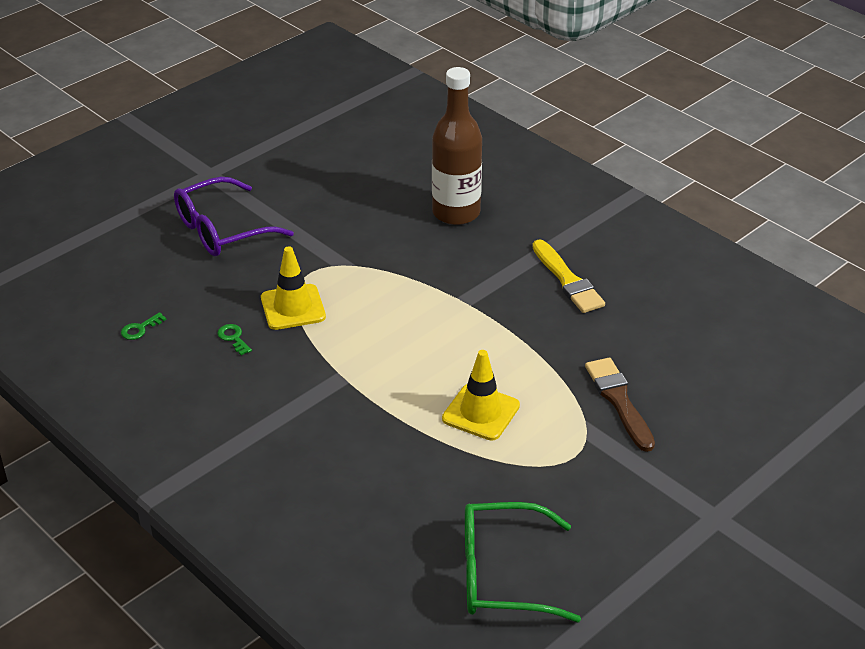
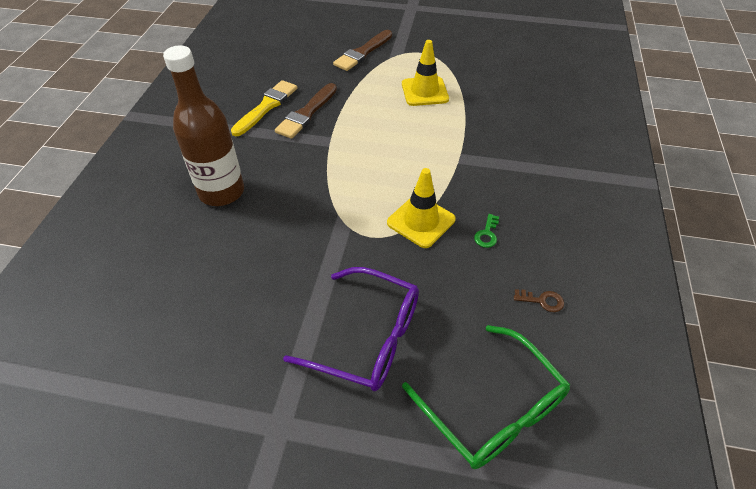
camera: 125 degrees left, 10 degrees up
green key [121,312,166,340] -> brown key [514,289,564,312]
green glasses [465,502,581,622] -> green glasses moved to [402,325,570,469]
none -> brown brush [275,83,337,139]

